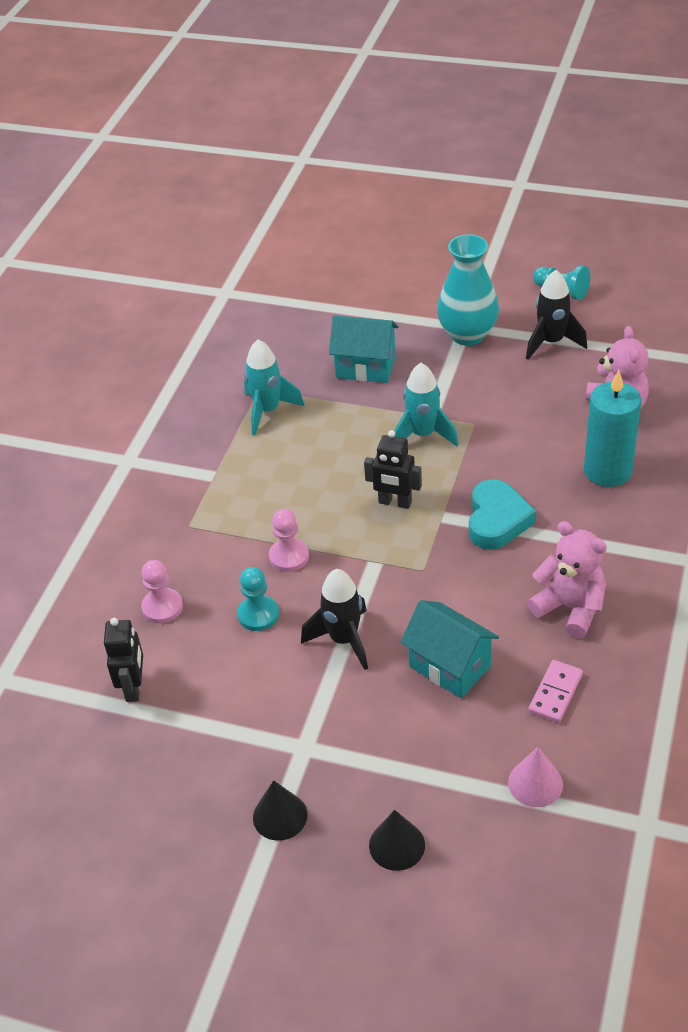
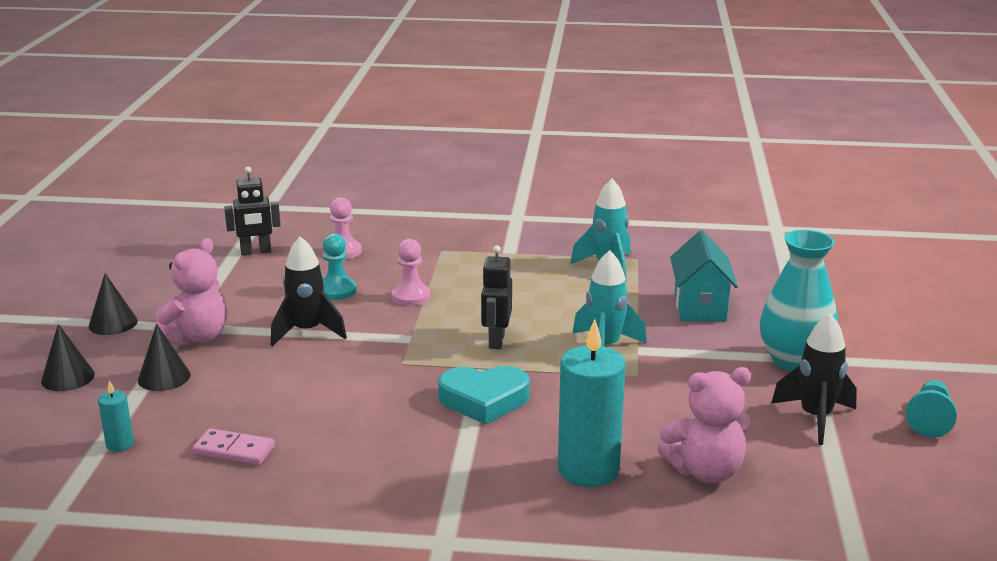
camera: 75 degrees right, 20 degrees down
turquoise house [400,600,499,698] -> none
pink cone [508,747,563,807] -> turquoise candle [98,380,134,452]
pink teddy bear [528,521,607,638] -> pink teddy bear moved to [152,238,227,346]
none -> black cone [138,324,191,391]

